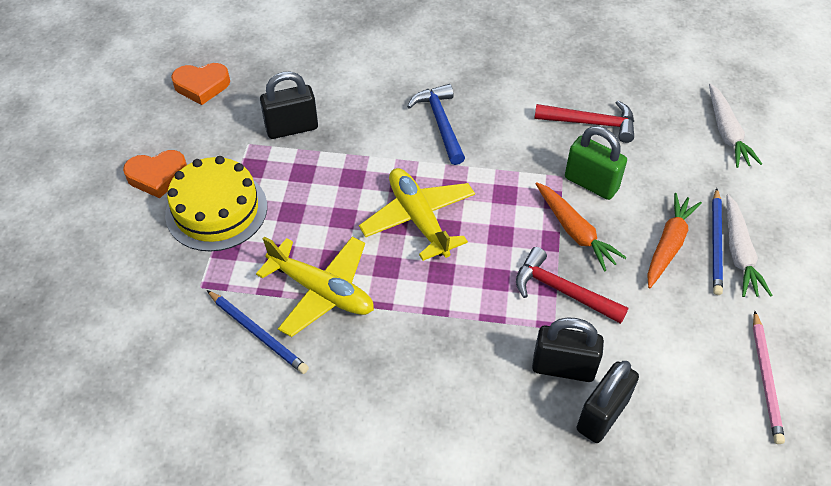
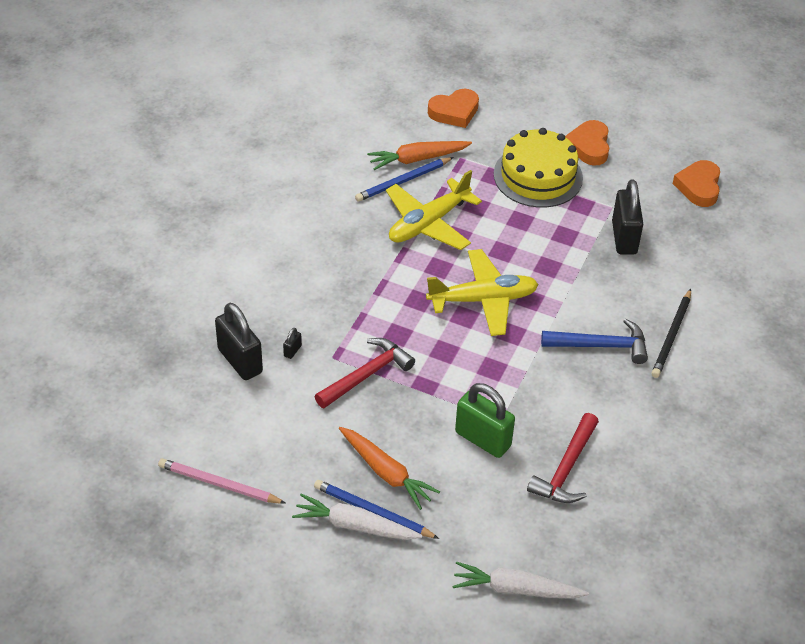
camera: 105 degrees right, 5 degrees down
black padlock [532,317,604,382] -> black padlock [283,328,302,359], size x0.41
orange carrot [536,182,627,271] -> orange carrot moved to [367,141,472,170]
green padlock [565,126,627,200] -> green padlock turned 75 degrees clockwise [455,383,515,458]
none -> orange heart [428,89,479,128]
none -> black pencil [652,289,691,378]

